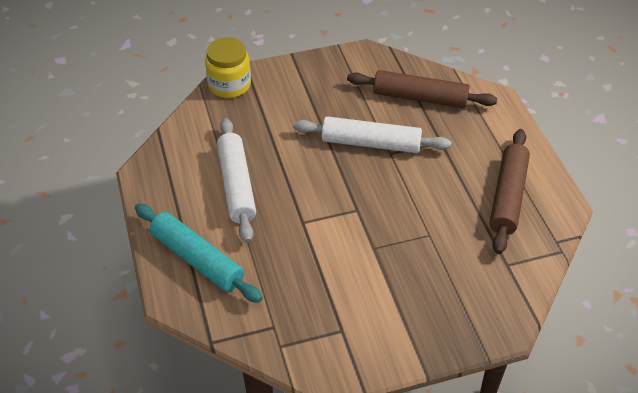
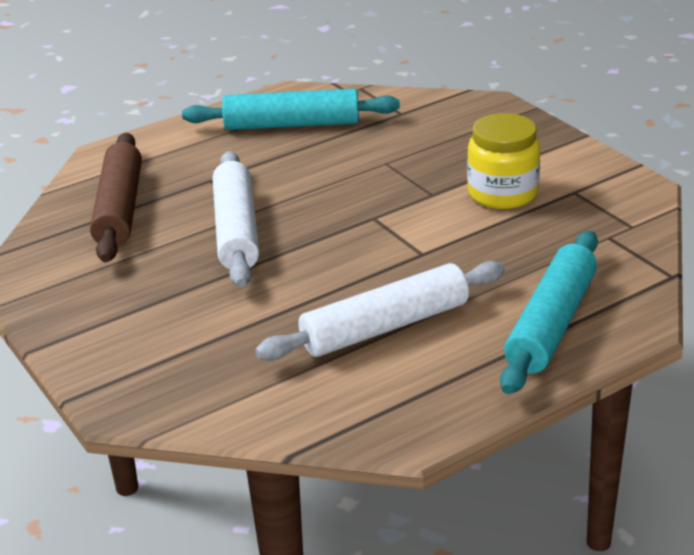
camera: 105 degrees left, 15 degrees down
yellow jar [205,37,251,98] -> yellow jar moved to [467,113,540,209]
brown rolling pin [490,129,530,254] -> turquoise rolling pin [182,89,400,130]

